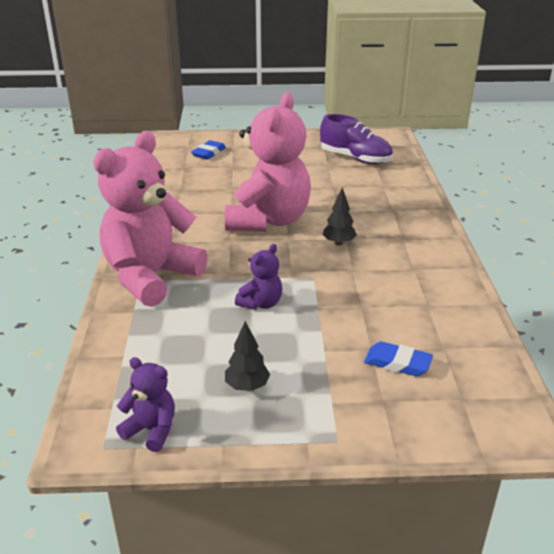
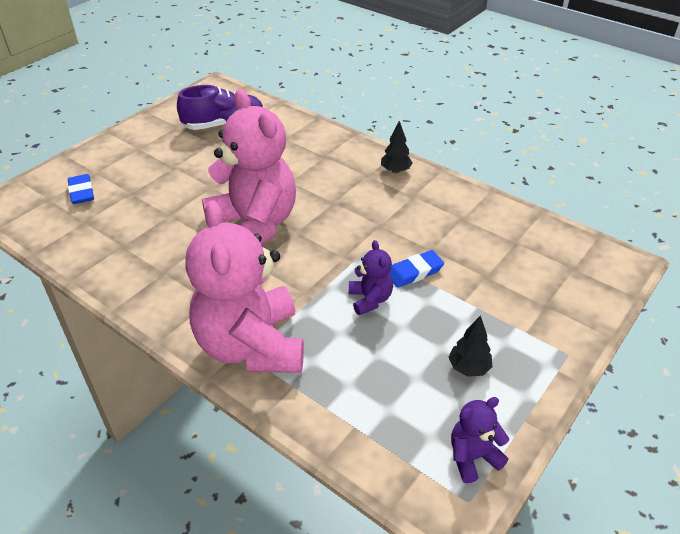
camera: 50 degrees left, 10 degrees up
black tree [323,187,357,245] -> black tree moved to [381,121,413,173]
blue eraser [364,341,433,376] -> blue eraser moved to [389,250,444,288]

